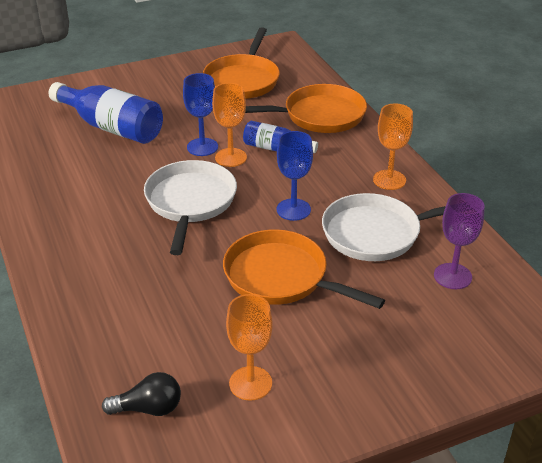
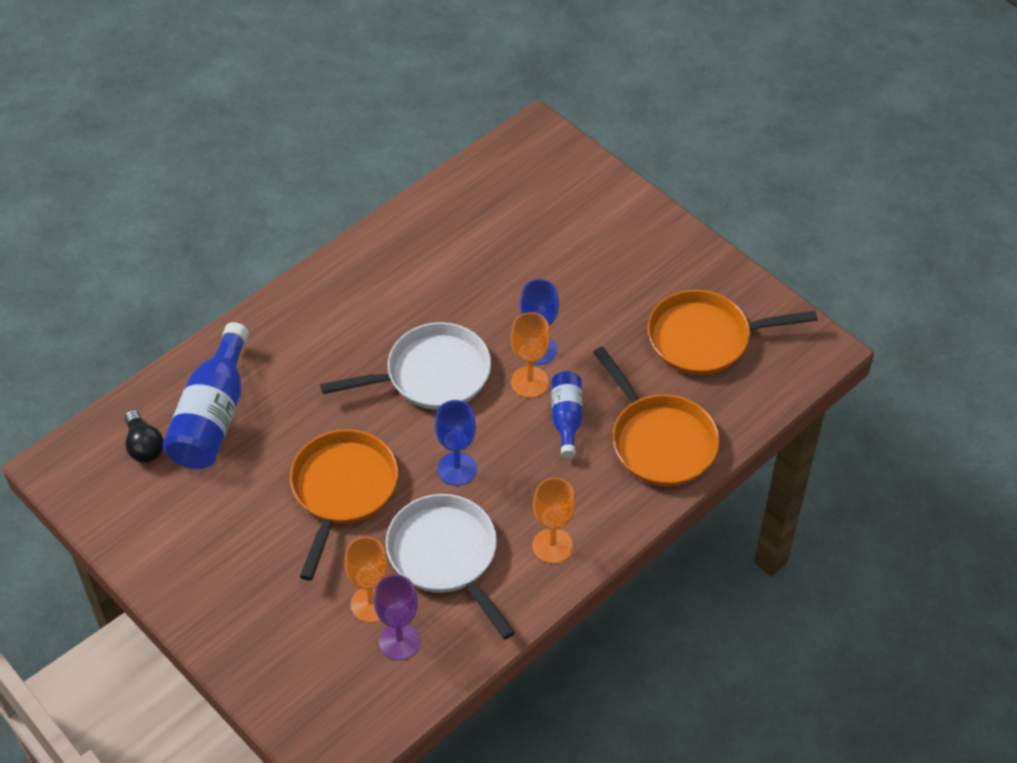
camera: 70 degrees right, 15 degrees up
blue bottle [49,82,163,144] -> blue bottle moved to [163,322,249,469]
orange goblet [226,294,273,401] -> orange goblet moved to [345,537,388,623]

